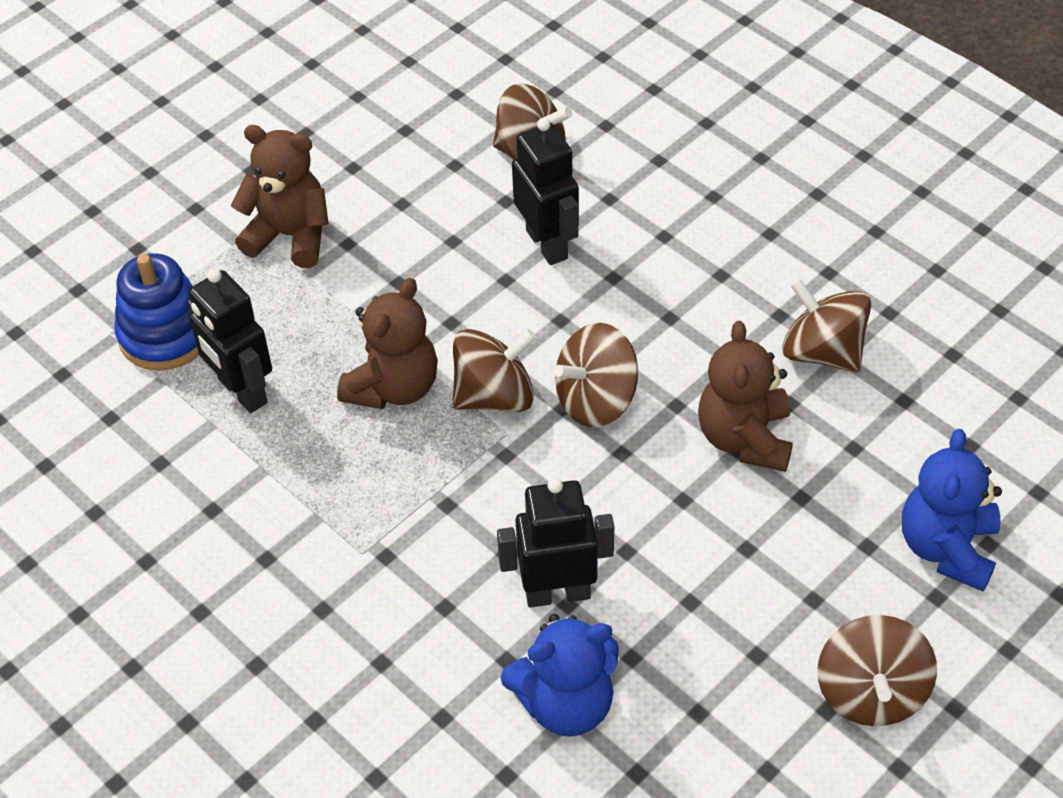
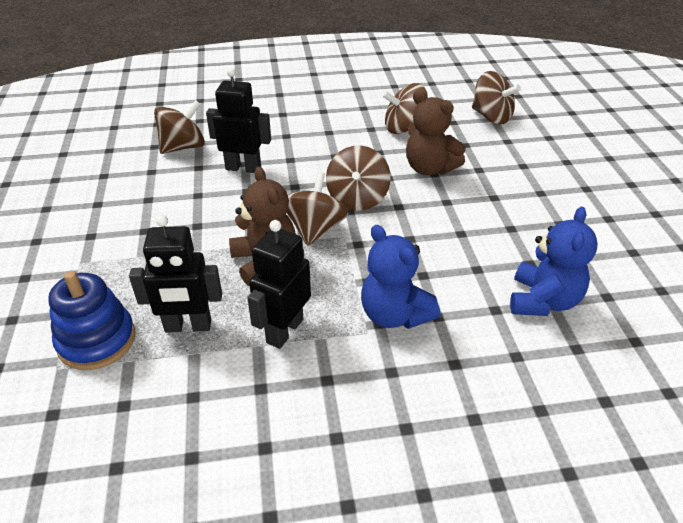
camera: 55 degrees left, 10 degrees down
brown teddy bear [231,125,329,268] -> none
black robot [497,478,614,608] -> black robot moved to [247,220,311,349]
brown spinning top [817,615,937,726] -> brown spinning top moved to [472,71,521,124]
blue teddy bear [902,429,1002,592] -> blue teddy bear moved to [361,225,440,329]

